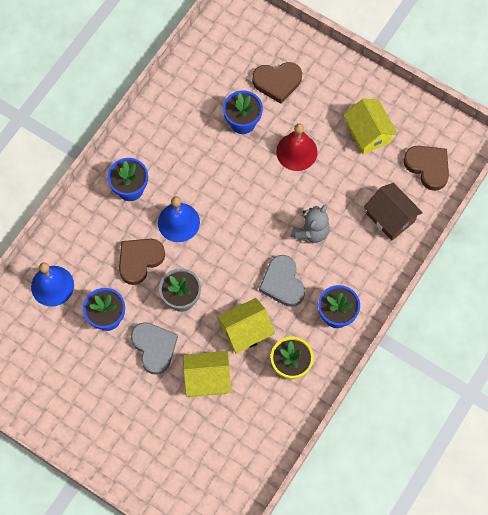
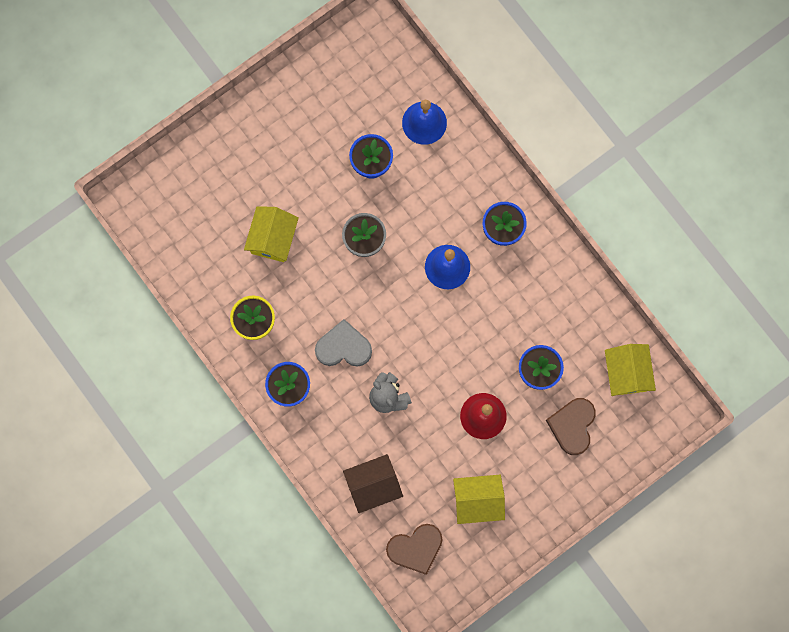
camera: 110 degrees right, 10 degrees up
brown heart [119,239,165,285] -> none
grey heart [131,322,178,375] -> none
yellow house [217,298,275,354] -> yellow house moved to [605,344,656,396]

